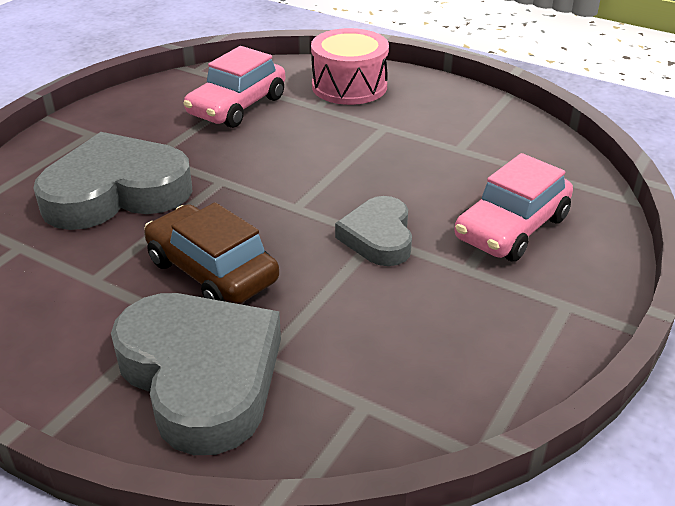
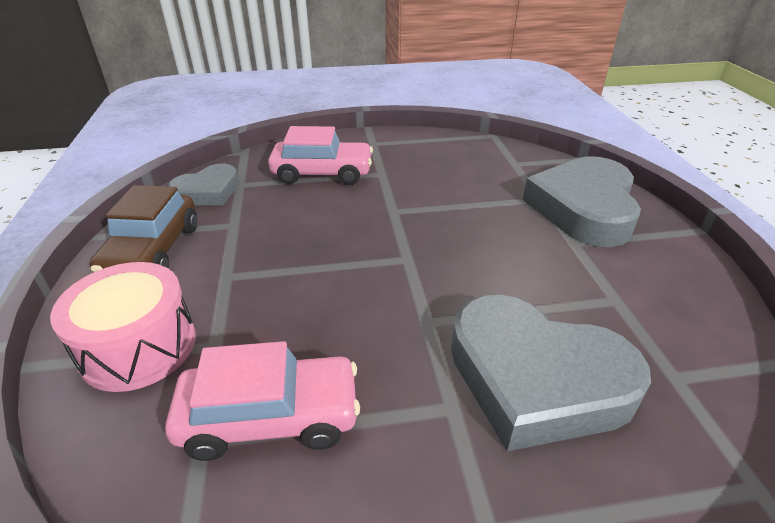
camera: 130 degrees left, 0 degrees up
brown car [144,202,279,304] -> brown car moved to [90,185,198,273]
grey heart [335,196,412,266] -> grey heart moved to [168,164,239,205]

